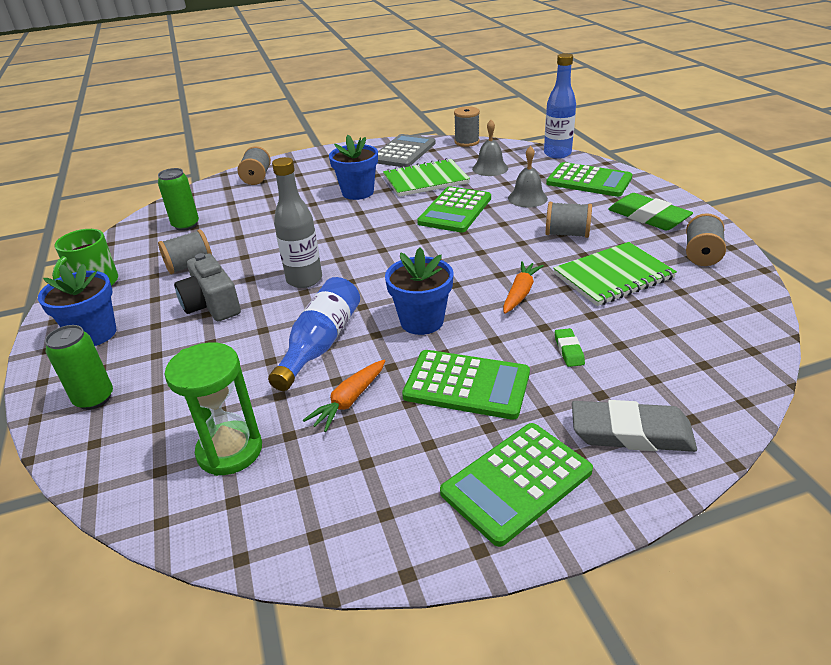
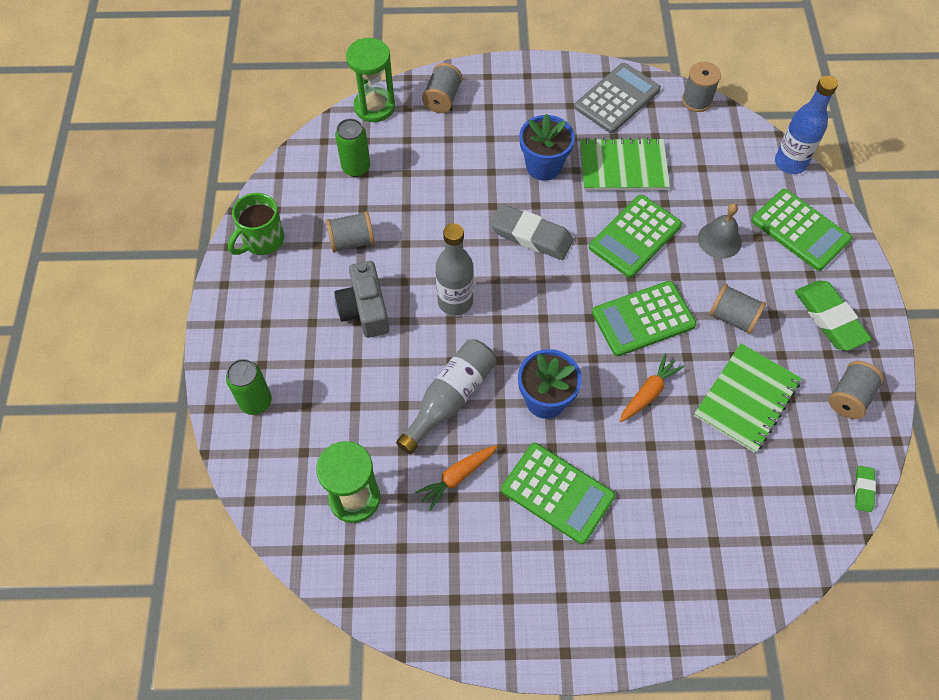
camera: 15 degrees right, 25 degrees up
blue flower pot [38,264,116,346] -> none
blue bottle [268,277,360,391] -> grey bottle [396,339,496,454]
green calculator [440,423,593,547] -> green calculator moved to [592,281,697,356]
grey bell [472,120,508,176] -> none
green notebook [553,242,677,306] -> green notebook turned 45 degrees counterclockwise [694,343,802,453]
green eraser [555,328,585,367] -> green eraser moved to [855,466,876,512]
grey eraser [572,400,697,452] -> grey eraser moved to [491,204,574,260]
none -> green hourglass [346,38,395,122]

